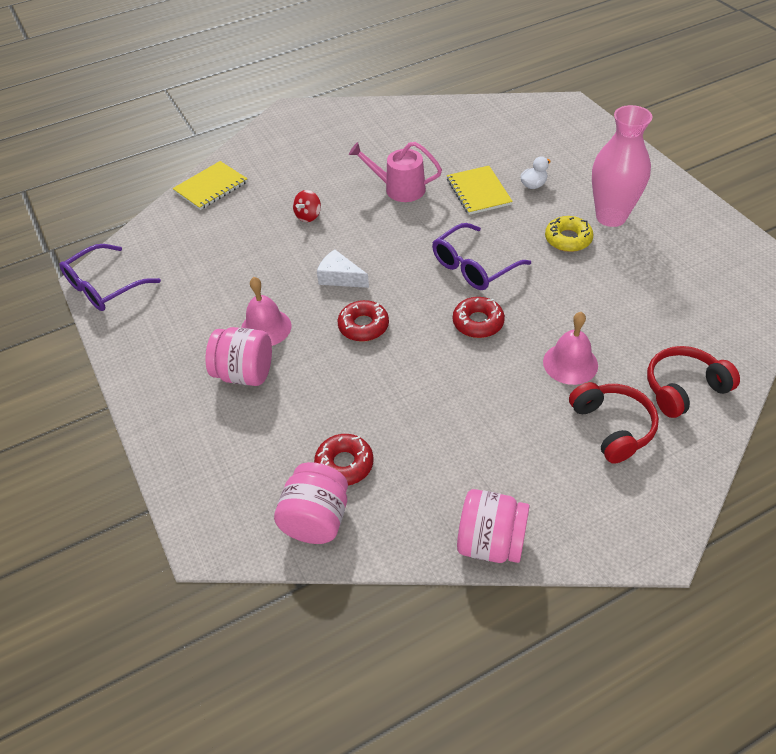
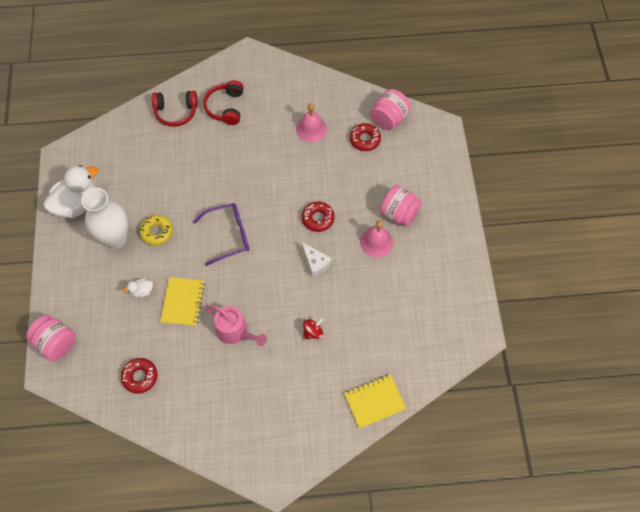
camera: 160 degrees left, 15 degrees up
purple glasses [59,244,161,311] -> none
red donut [453,297,505,338] -> red donut moved to [121,358,157,394]
pink jar [457,489,530,563] -> pink jar moved to [26,315,75,361]
pink bell [543,312,598,385] -> pink bell moved to [296,103,327,142]
pink vase [592,105,652,227] -> white vase [81,188,128,249]
none -> white duck [43,165,98,218]

